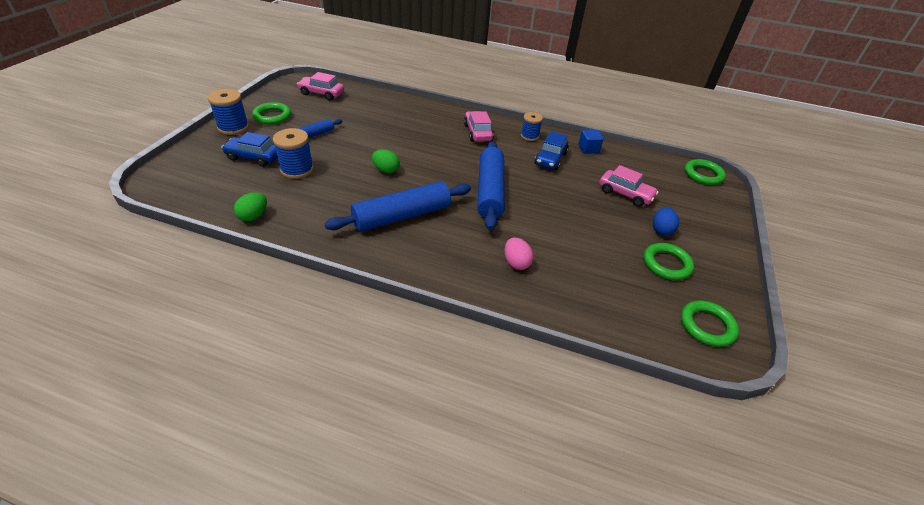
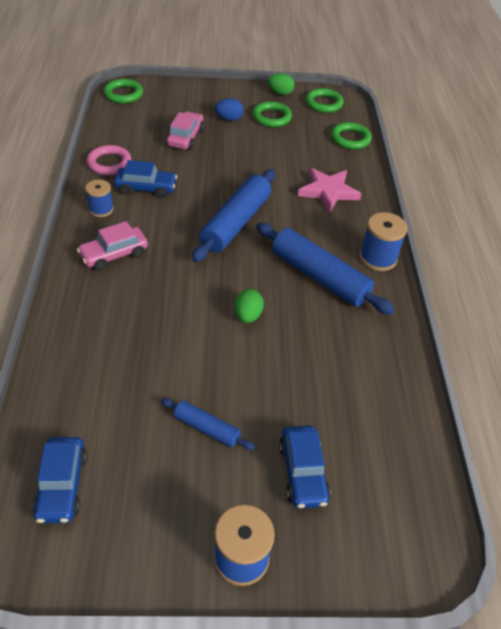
camera: 110 degrees left, 5 degrees up
green egg [234,192,267,221] -> green egg moved to [268,73,295,95]
green ring [252,102,291,124] -> green ring moved to [331,122,372,149]
blue spool [273,128,314,179] -> blue spool moved to [360,212,407,271]
pink car [297,72,344,101] -> blue car [32,437,87,523]
blue rolling pin [477,141,505,230] -> blue rolling pin turned 45 degrees counterclockwise [192,169,275,262]
pink egg [504,237,533,270] -> pink star [298,168,361,212]
blue cube [578,130,604,154] -> pink ring [87,145,132,175]

